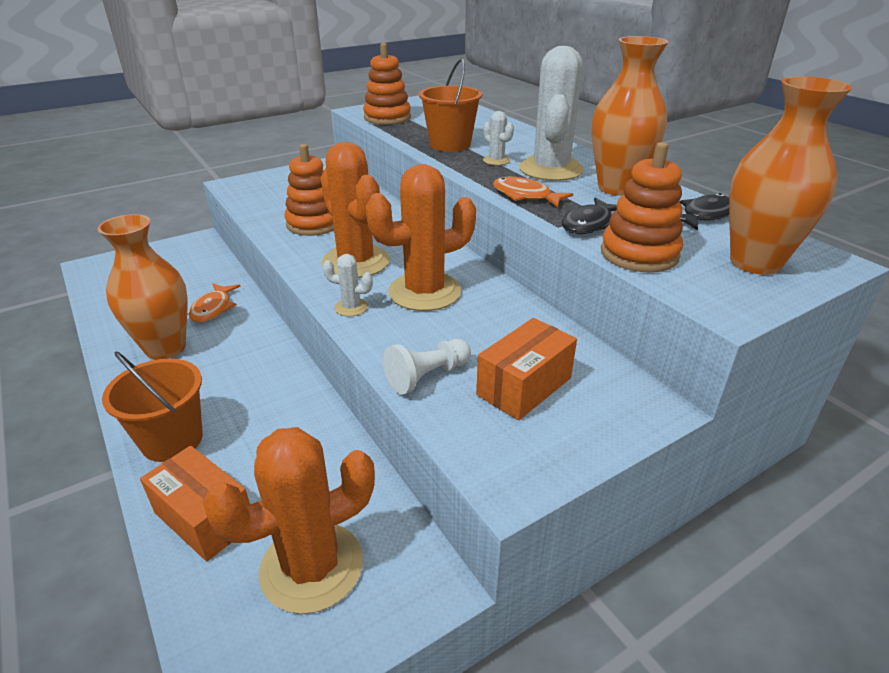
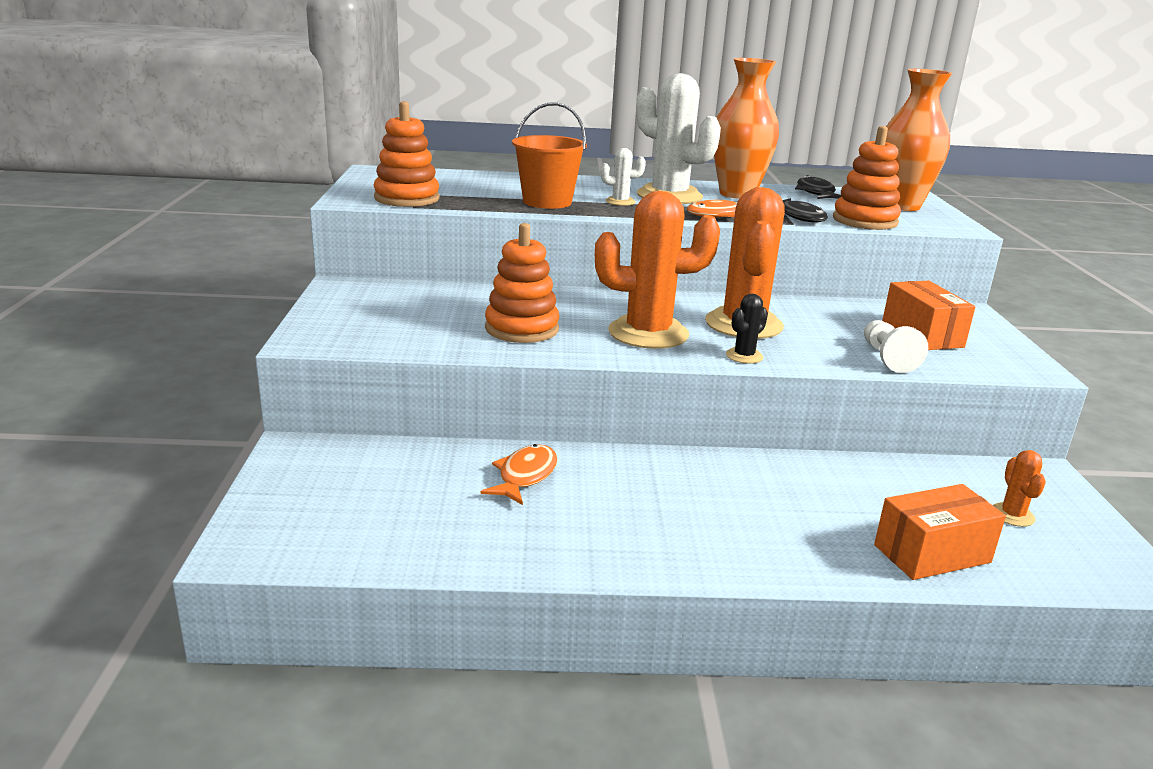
camera: 60 degrees left, 10 degrees down
orange vase [97,214,188,360] -> none
orange bucket [102,352,203,462] -> none
orange fish [189,283,241,323] -> orange fish turned 105 degrees counterclockwise [481,444,557,505]
orange cactus [203,427,375,614] -> orange cactus [993,450,1046,527], size x0.44
white cactus [323,254,373,316] -> black cactus [726,294,768,364]

